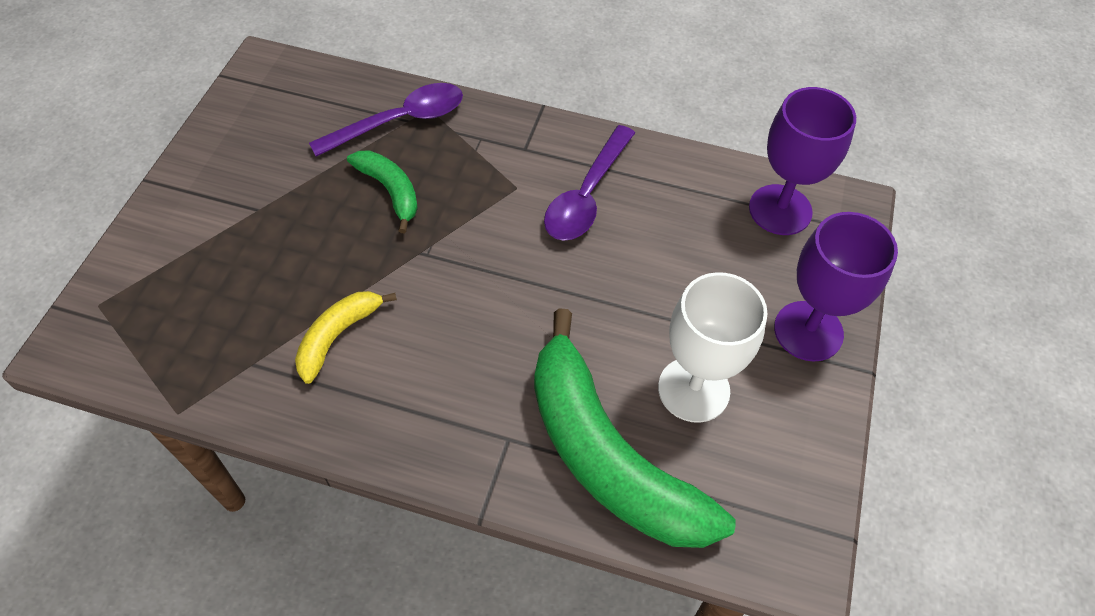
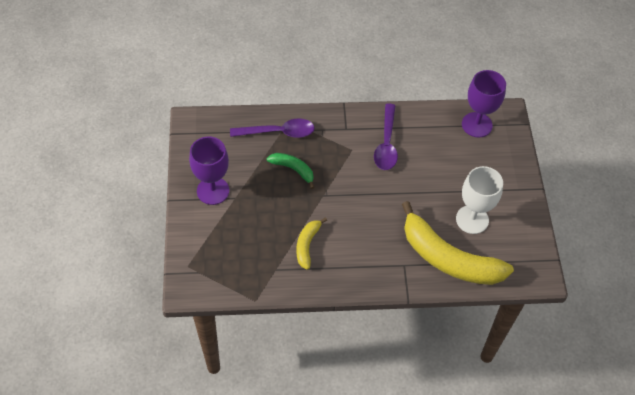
camera: 20 degrees left, 0 degrees up
purple spoon [309,83,463,157] -> purple spoon turned 45 degrees clockwise [230,118,315,138]
green banana [534,308,736,548] -> yellow banana [402,201,514,285]
purple goblet [774,212,898,362] -> purple goblet moved to [189,137,229,205]

